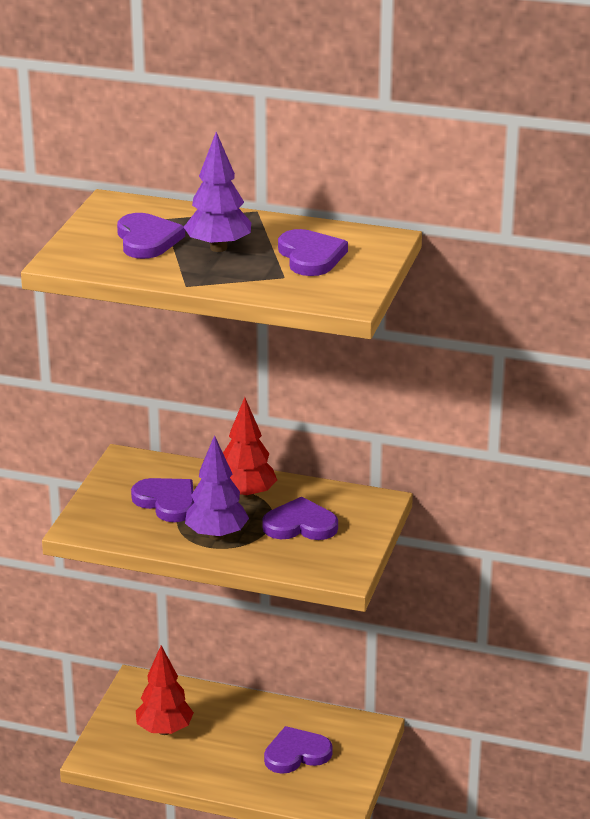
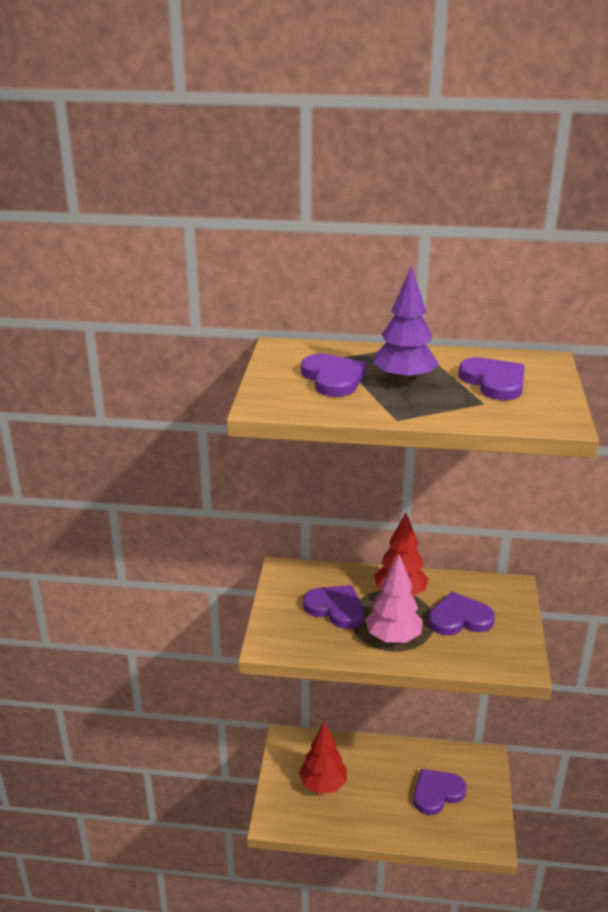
camera: 10 degrees left, 0 degrees up
purple tree [185,435,249,540] -> pink tree [365,554,423,643]

